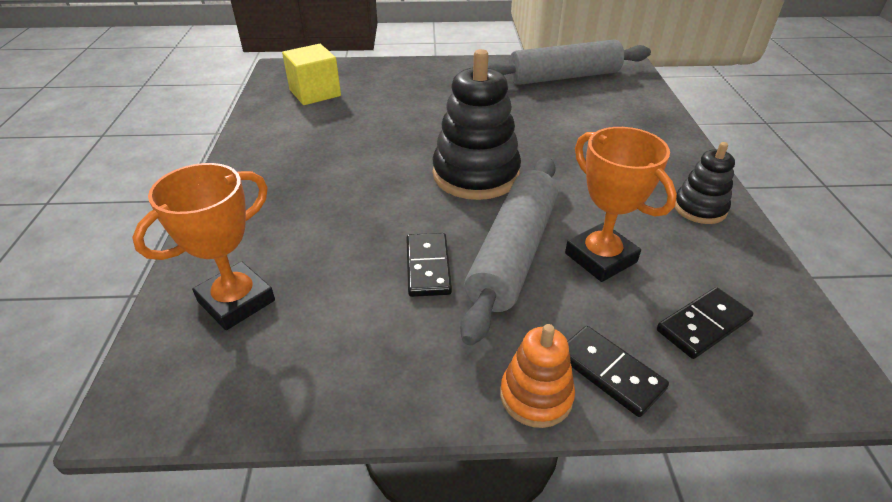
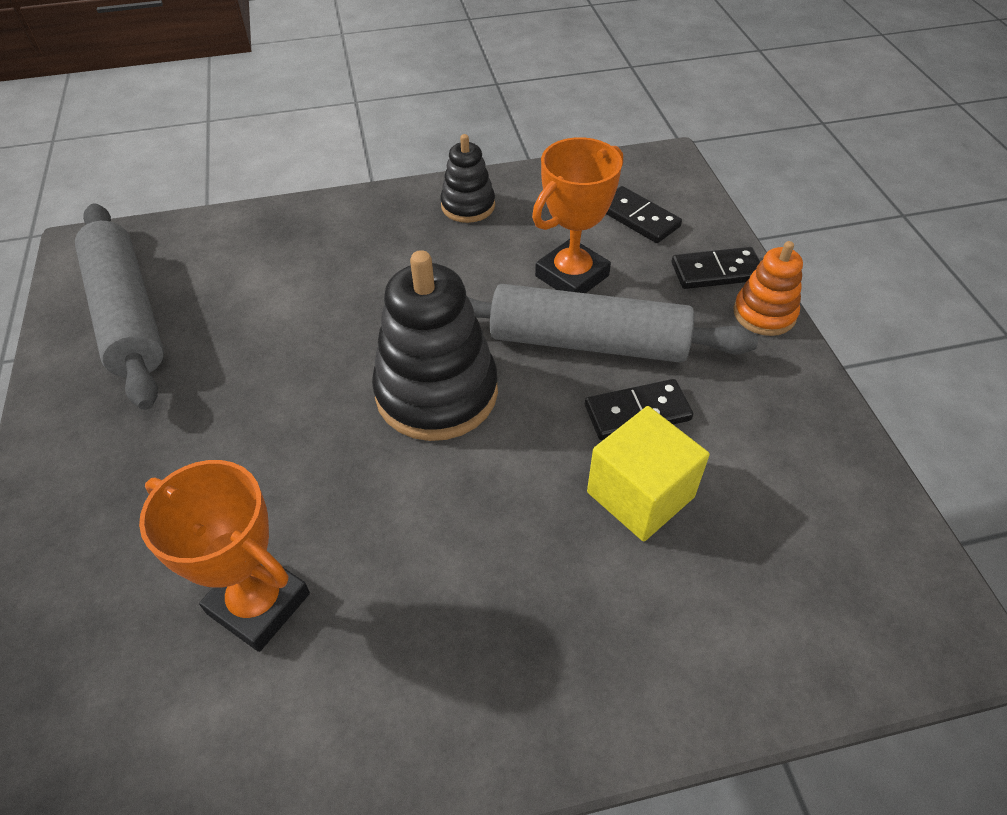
camera: 100 degrees left, 10 degrees up
orange trophy [132,163,275,330] -> orange trophy moved to [139,460,310,652]
yellow cube [282,44,341,105] -> yellow cube moved to [587,406,710,542]
black domino [567,326,669,417] -> black domino turned 45 degrees clockwise [672,247,760,289]

